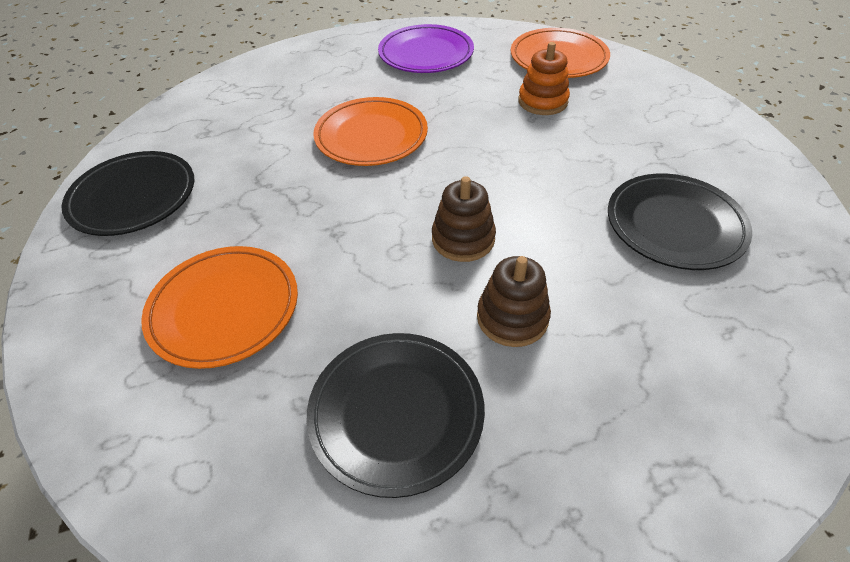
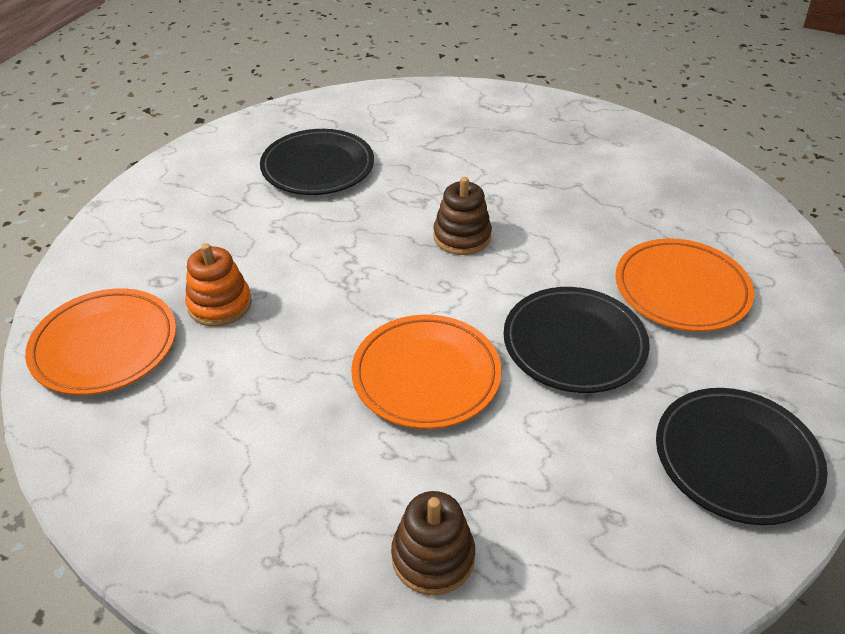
camera: 140 degrees left, 5 degrees down
black plate [307,333,485,498] -> black plate moved to [503,287,650,393]
purple plate [378,24,474,73] -> none
brown stacking toy [477,256,551,347] -> brown stacking toy moved to [391,491,475,595]

